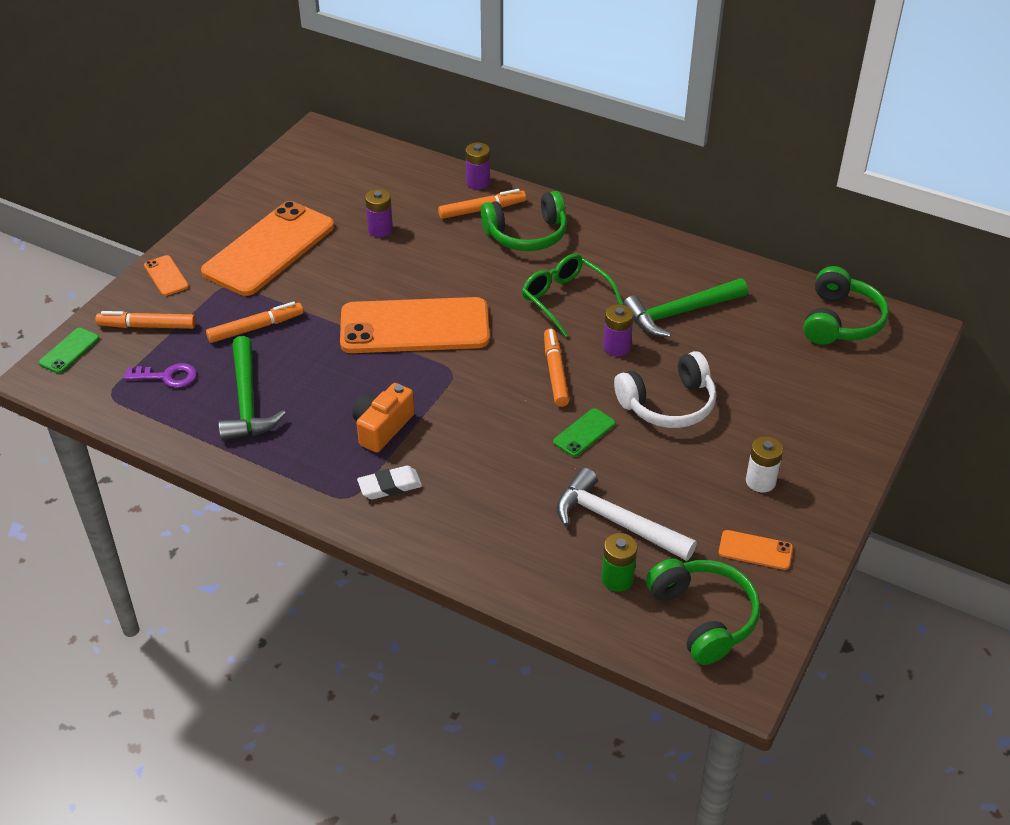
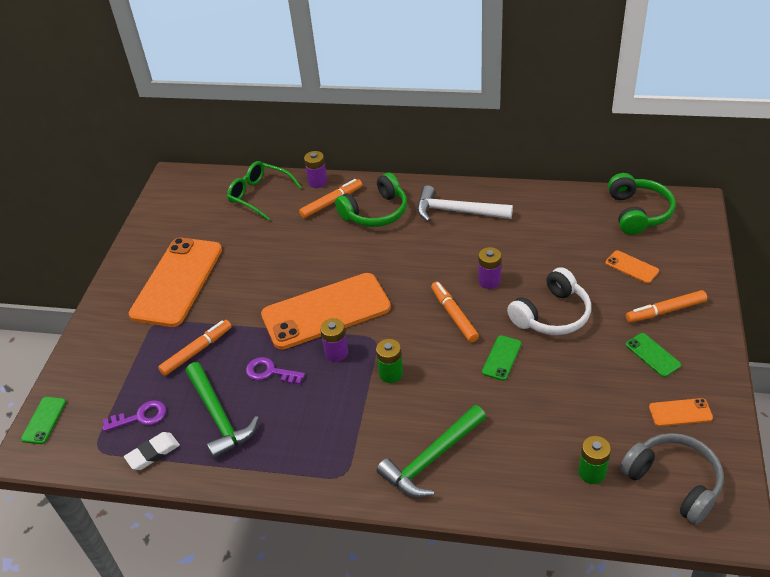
camera: 15 degrees left, 0 degrees up
orange marker [95,311,196,329] -> orange marker moved to [626,290,707,323]
orange phone [144,255,189,296] -> orange phone moved to [605,250,659,283]
orange camera [353,383,415,453] -> none
white eraser [357,466,422,500] -> white eraser moved to [124,432,180,470]
purple battery [365,189,393,237] -> purple battery moved to [320,318,348,362]
green glasses [522,254,623,337] -> green glasses moved to [227,161,302,220]
white hammer [556,468,697,561] -> white hammer moved to [417,185,513,222]
green hammer [623,278,748,337] -> green hammer moved to [377,405,486,498]
green headphones [646,559,760,665] -> grey headphones [620,433,724,525]
white battery [746,436,783,492] -> green phone [626,333,681,377]
none -> purple key [246,357,305,384]
none -> green battery [376,339,403,383]

